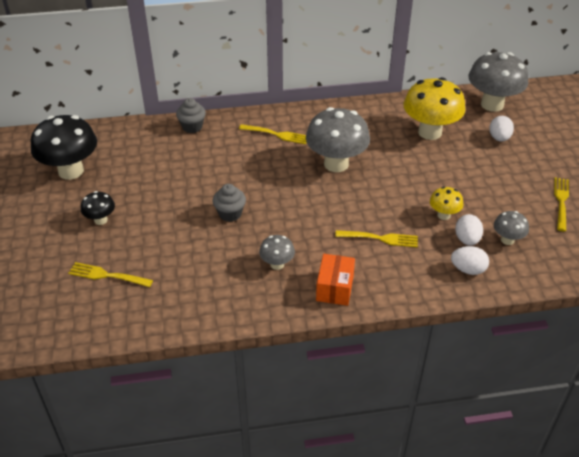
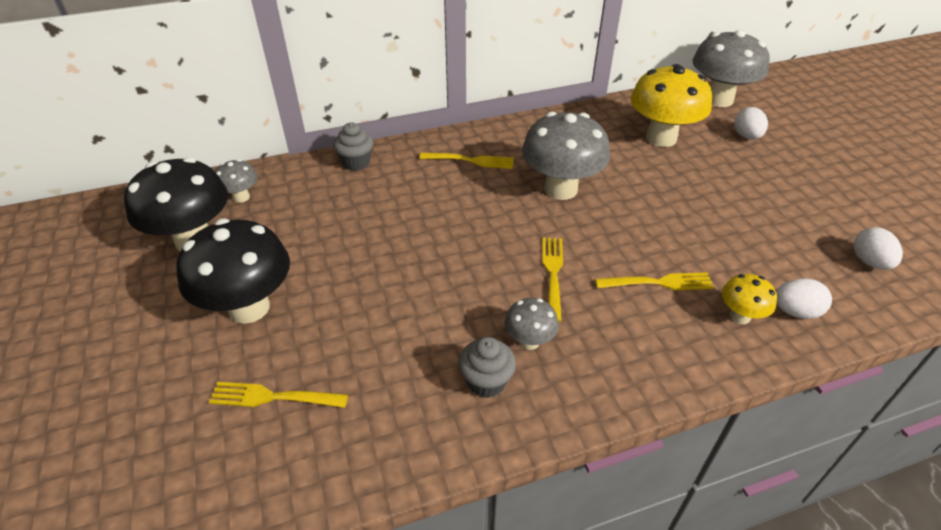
camera: 10 degrees left, 0 degrees up
black mushroom [81,191,115,225] -> black mushroom [176,219,290,324], size x2.03
grey cupcake [213,184,246,222] -> grey cupcake moved to [459,337,516,398]
orange box [316,254,355,306] -> none
yellow mushroom [430,187,463,220] -> yellow mushroom moved to [722,274,777,324]
white egg [455,214,483,245] -> white egg moved to [854,227,903,270]
grey mushroom [494,211,529,245] -> grey mushroom moved to [215,159,258,203]
yellow fork [554,177,569,232] -> yellow fork moved to [542,238,563,322]

